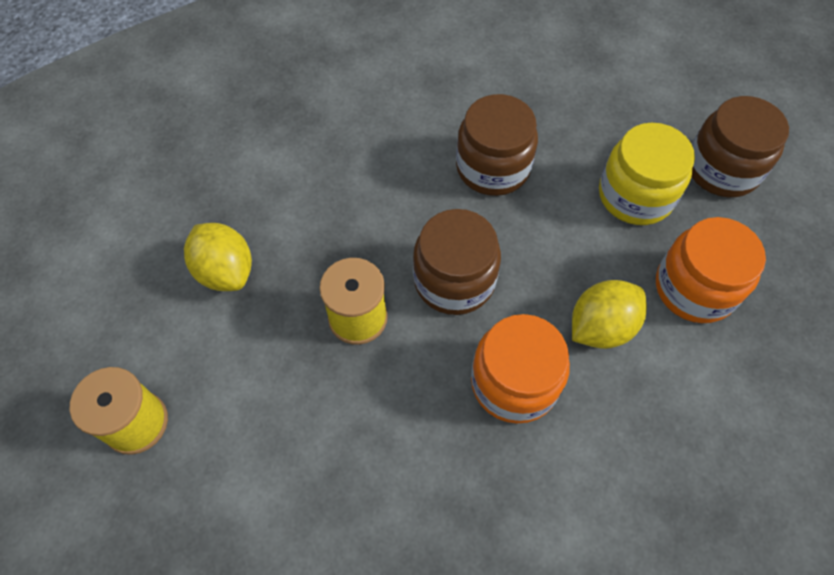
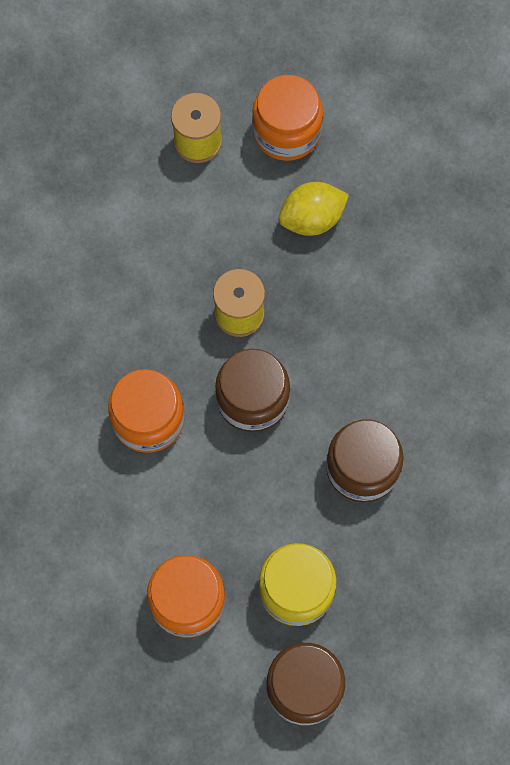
camera: 105 degrees right, 10 degrees up
yellow lemon [572,280,647,349] -> none
none -> orange jar [252,75,323,161]

